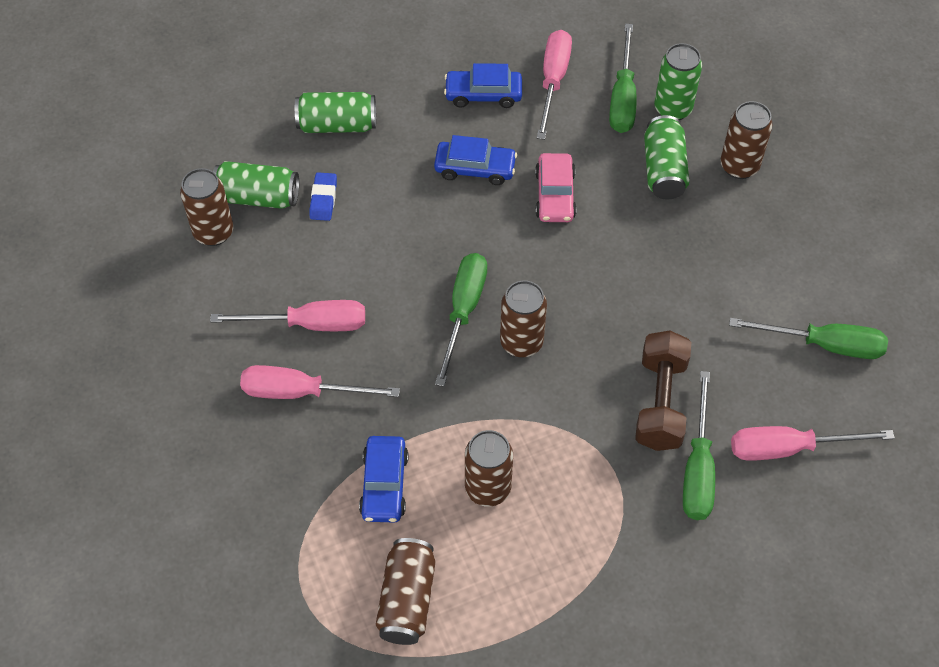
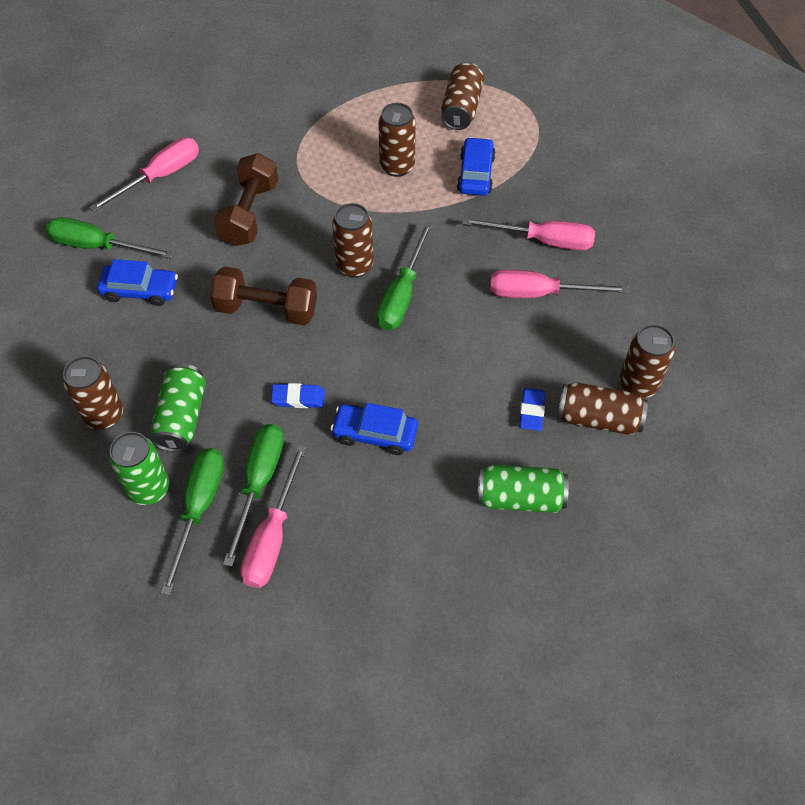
camera: 175 degrees left, 0 degrees up
green can [213,161,299,209] -> brown can [558,382,648,435]
blue car [444,63,522,108] -> blue car moved to [97,259,178,306]
pink car [535,153,577,222] -> blue eraser [271,383,325,408]
green screwdriver [683,371,715,520] -> green screwdriver moved to [223,424,284,567]
pink screwdriver [731,426,895,461] -> pink screwdriver turned 45 degrees counterclockwise [89,138,199,212]
none -> brown dumbbell [210,266,317,325]

